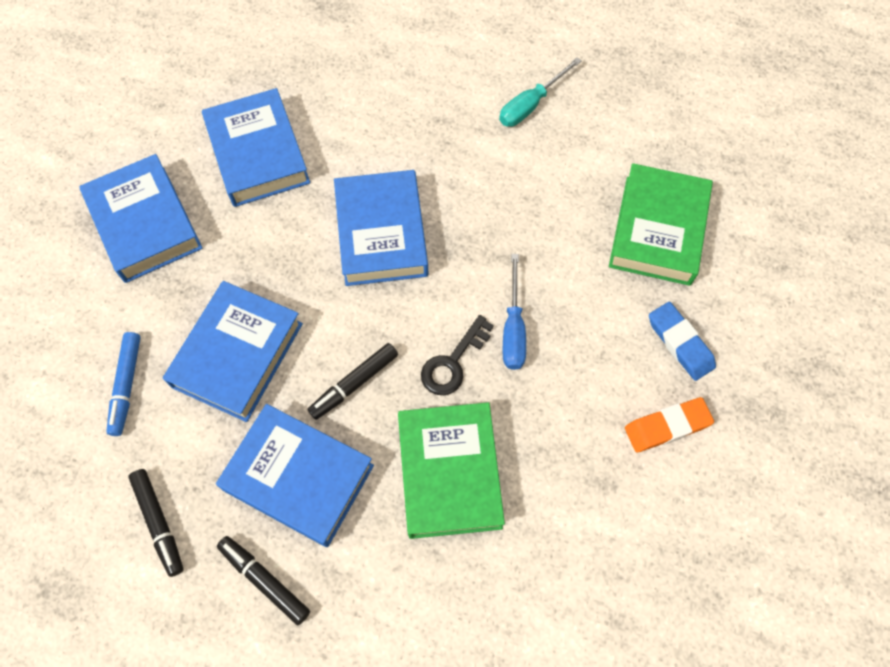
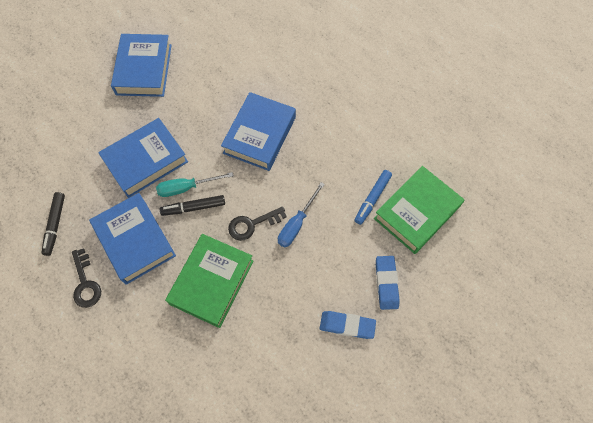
camera: 30 degrees right, 0 degrees up
blue marker [106,332,141,436] -> blue marker moved to [354,170,392,225]
blue book [202,88,310,207] -> none
black marker [217,536,310,625] -> black key [72,248,101,308]
turquoise screwdriver [499,57,582,127] -> turquoise screwdriver moved to [156,172,234,197]
orange eraser [625,397,714,452] -> blue eraser [320,311,376,339]

